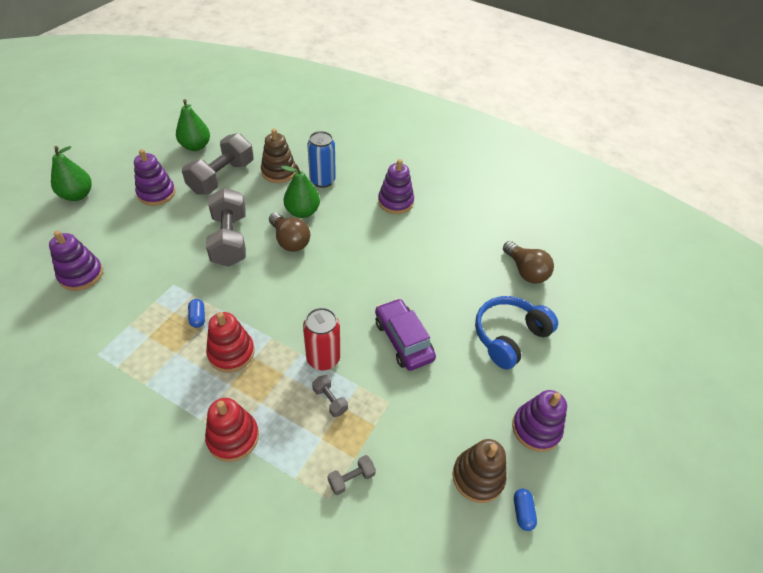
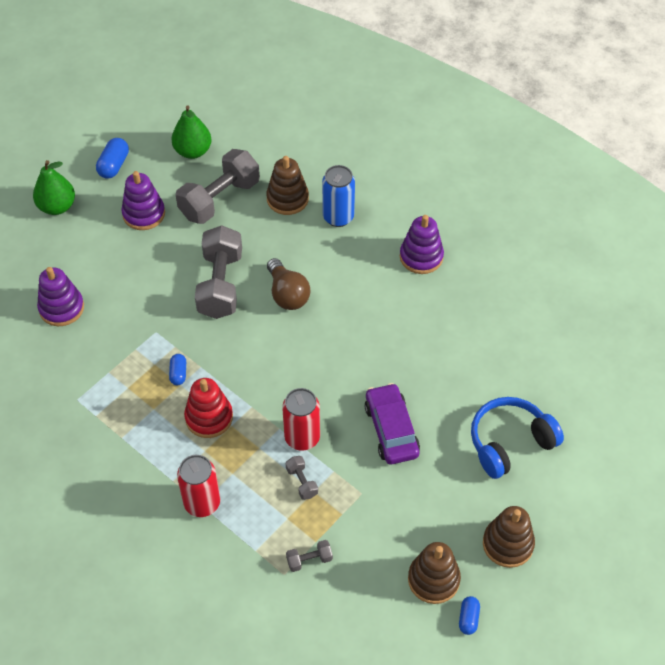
camera: 15 degrees right, 5 degrees up
red stacking toy [205,398,259,462] -> red can [177,455,220,517]
green pear [281,164,320,218] -> none
brown light bulb [503,241,554,284] -> none
purple stacking toy [512,390,567,452] -> brown stacking toy [483,506,535,568]
none -> blue capsule [96,138,129,179]

